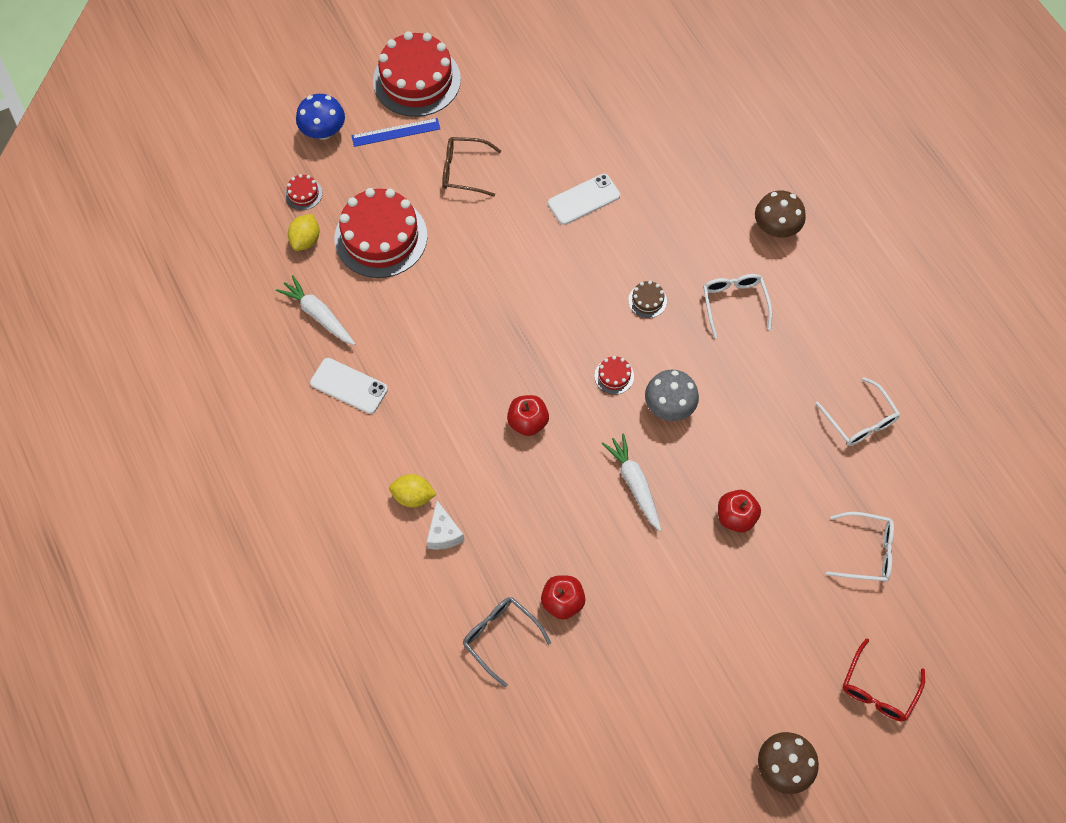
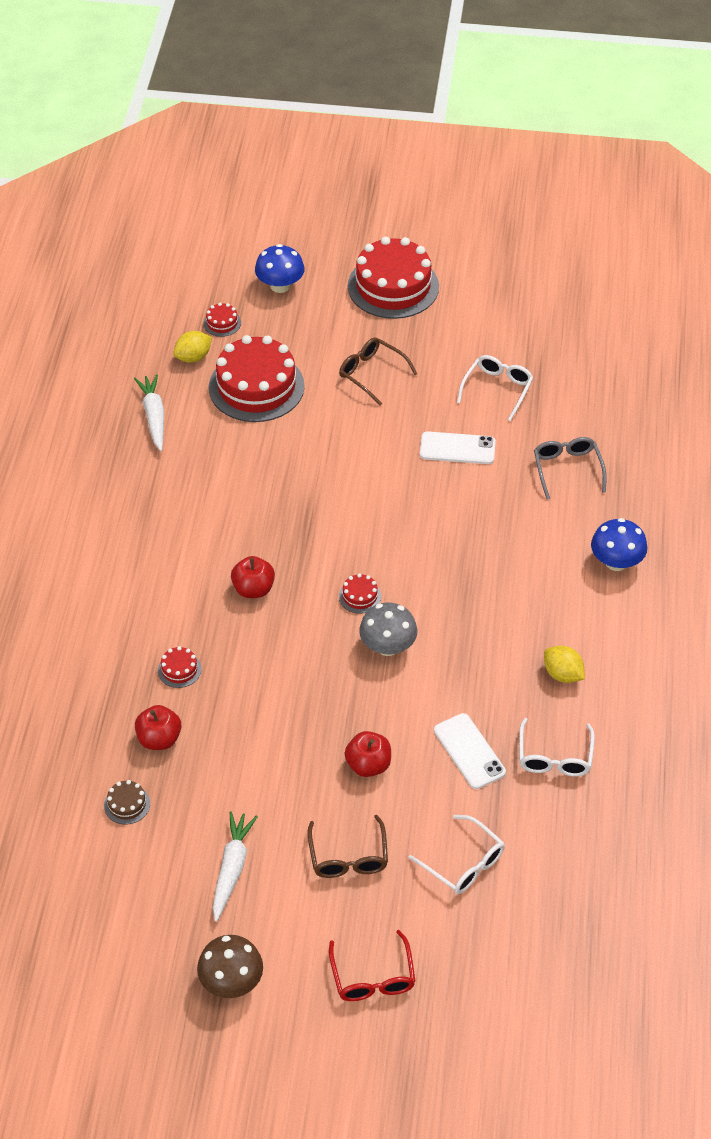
camera: 35 degrees right, 15 degrees down
white phone [310,358,388,414] -> white phone moved to [434,713,506,789]
blue ruler [351,118,440,147] -> none
yellow lemon [389,474,437,508] -> yellow lemon moved to [544,646,585,683]
white cheese [427,500,465,550] -> none
grey glasses [463,597,551,687] -> grey glasses moved to [534,437,606,500]
white carrot [602,433,661,531] -> white carrot moved to [213,812,258,922]
brown cake [628,281,667,318] -> brown cake moved to [104,780,150,825]
white glasses [703,274,772,338] -> white glasses moved to [457,355,533,421]
brown mushroom [755,190,806,237] -> blue mushroom [591,518,647,571]
red glasses [843,638,925,721] -> red glasses turned 75 degrees counterclockwise [329,930,415,1001]
none -> red cake [158,646,202,688]
none -> brown glasses [308,815,388,878]

